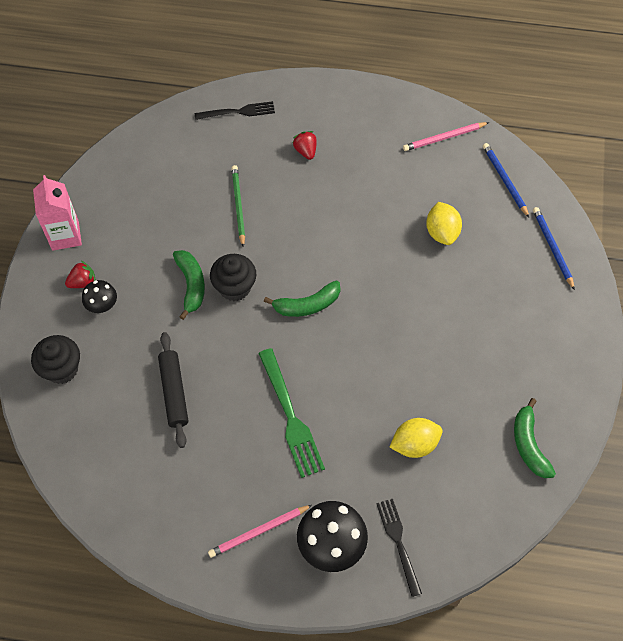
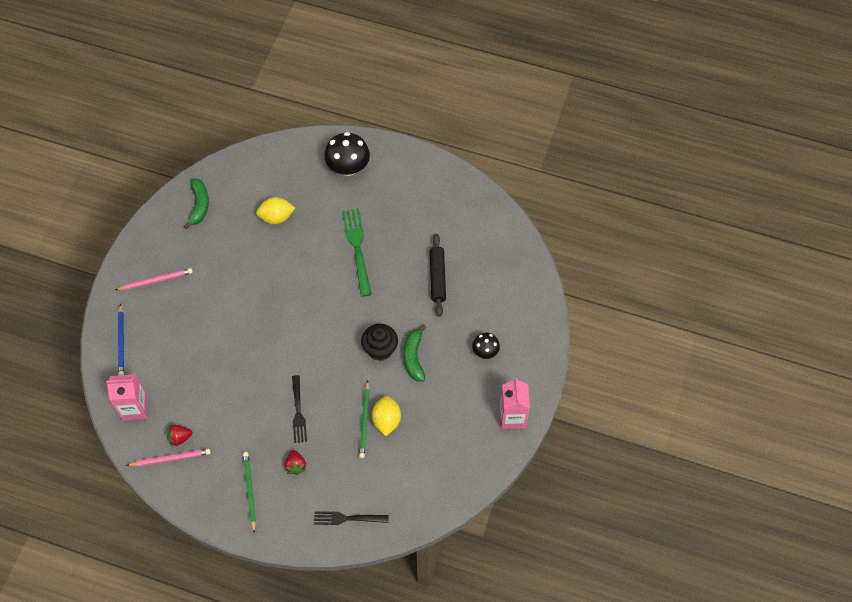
camera: 170 degrees left, 0 degrees up
black cupcake [31,335,80,384] -> none
red strawberry [65,261,96,288] -> red strawberry moved to [167,425,192,446]
pink pencil [208,505,312,558] -> pink pencil moved to [115,268,193,290]
green banana [264,280,341,317] -> none
black fork [376,499,422,597] -> black fork moved to [292,375,307,443]
yellow lemon [426,202,462,245] -> yellow lemon moved to [372,396,401,436]
blue pencil [483,143,529,217] -> pink carton [106,374,148,421]
none -> green pencil [243,452,256,533]

